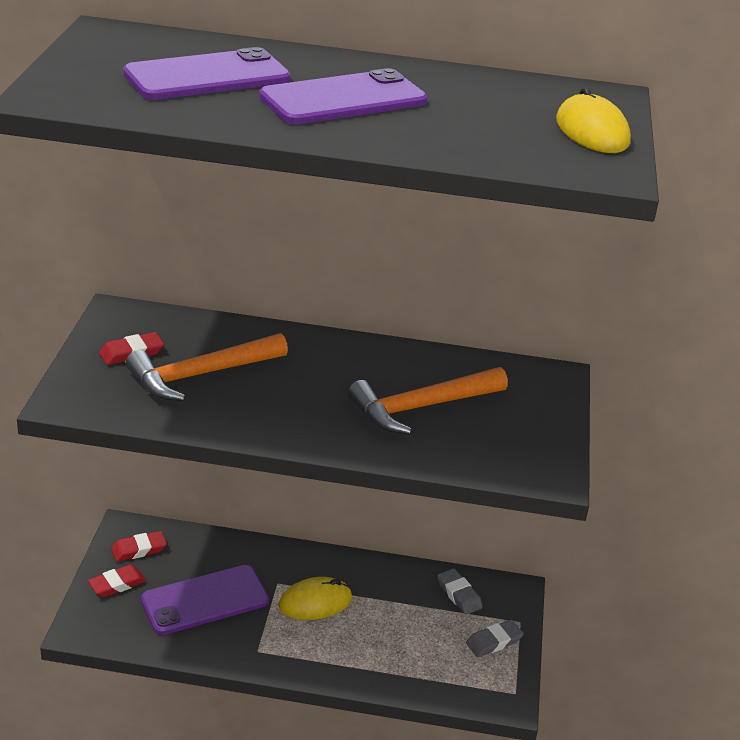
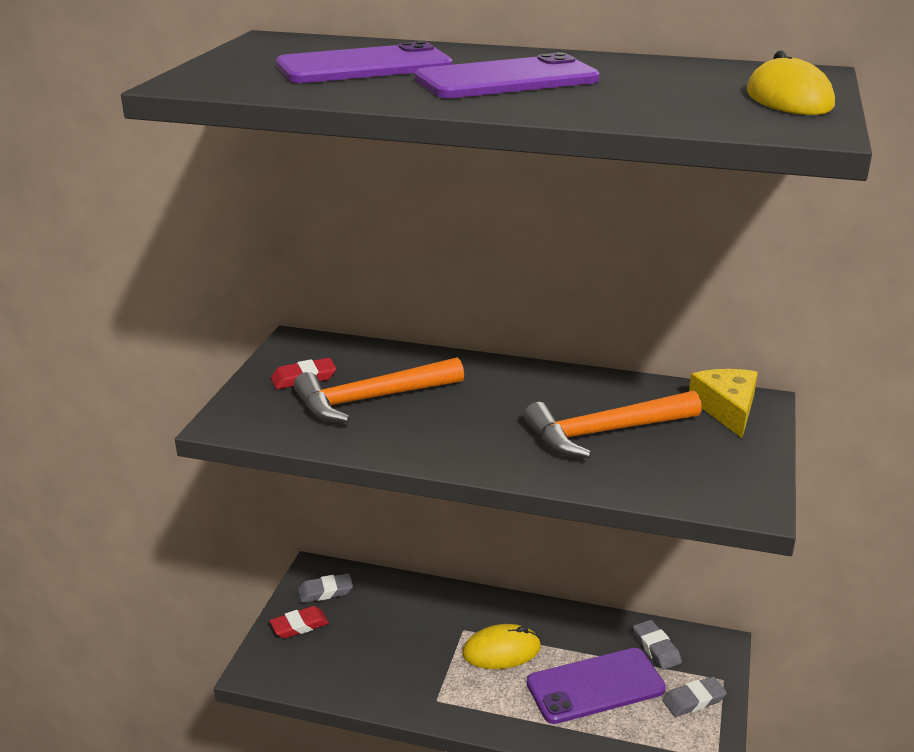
camera: 10 degrees right, 5 degrees down
red eraser [111,531,167,562] -> grey eraser [298,573,353,603]
purple phone [141,565,269,635] -> purple phone moved to [527,648,666,724]
none -> yellow cheese [689,369,758,438]

